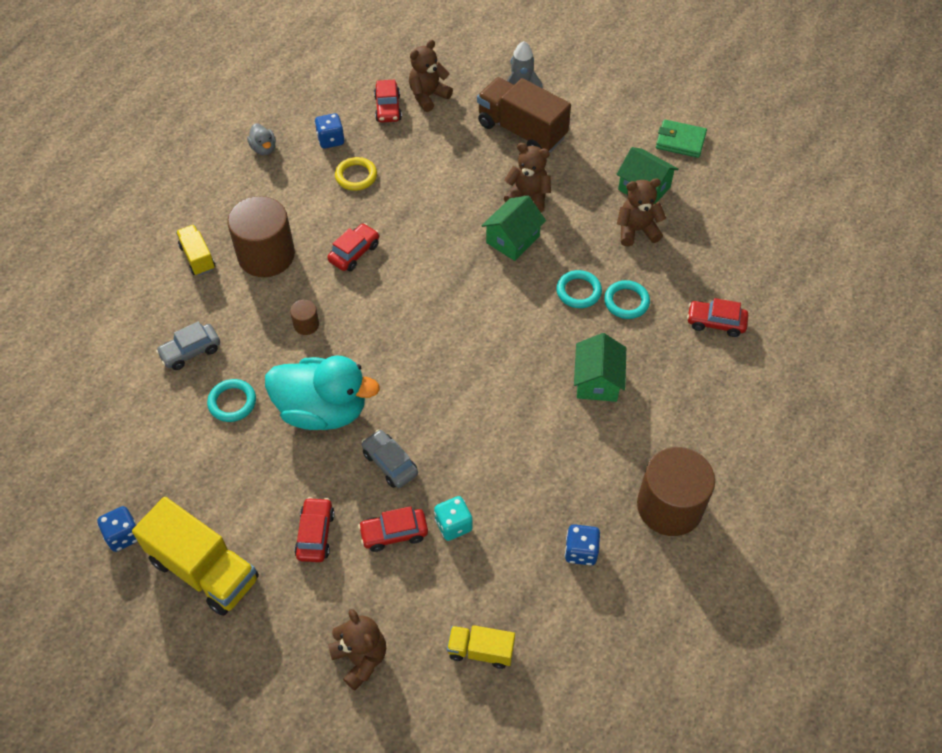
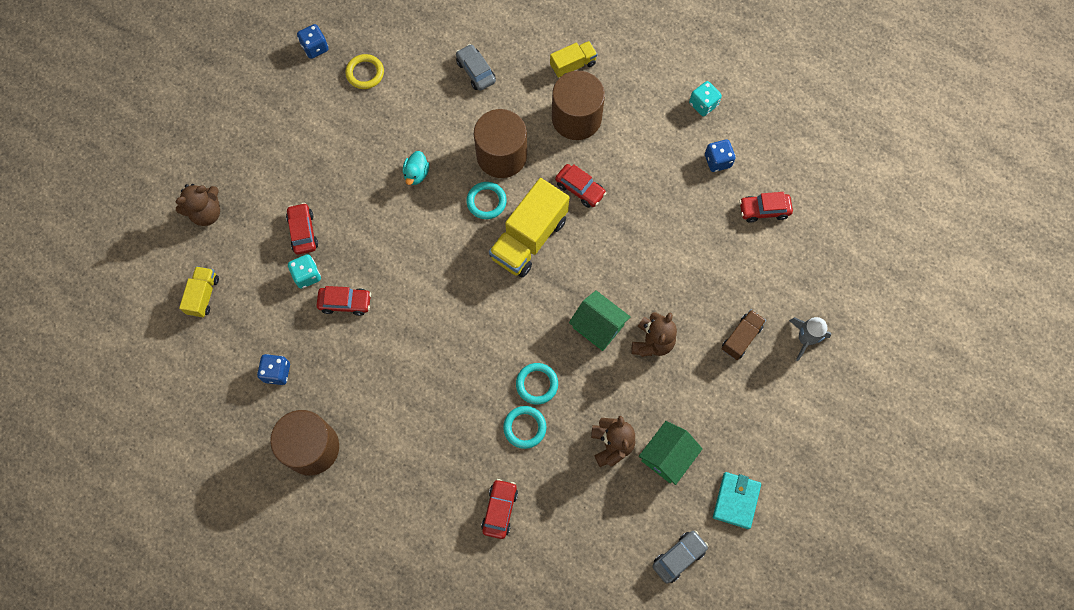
camera: 90 degrees right, 15 degrees up
yellow truck [132,497,259,616] -> yellow truck moved to [489,178,569,278]
turquoise ring [207,379,256,422] -> turquoise ring moved to [466,182,507,219]
grey duck [247,123,276,155] -> turquoise dice [689,81,722,116]
turquoise duck [265,356,380,430] -> turquoise duck [403,151,429,185], size x0.42
brown cylinder [290,300,319,335] -> brown cylinder [474,109,527,178], size x2.33
red car [294,497,335,562] -> red car moved to [316,286,371,316]
yellow ring [335,157,377,191] -> yellow ring moved to [345,54,384,89]
grey car [362,429,418,488] -> grey car moved to [653,530,709,583]
brown teddy bear [409,40,453,112] -> none
brown truck [477,77,571,152] -> brown truck [721,310,766,360], size x0.53
green house [574,333,626,402] -> none
green wallet [656,119,707,158] -> turquoise wallet [713,472,761,529]

